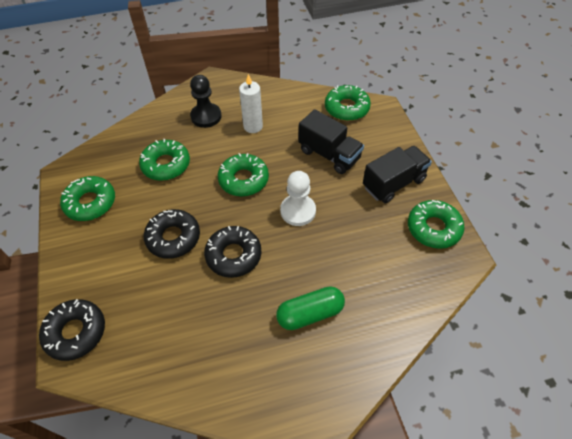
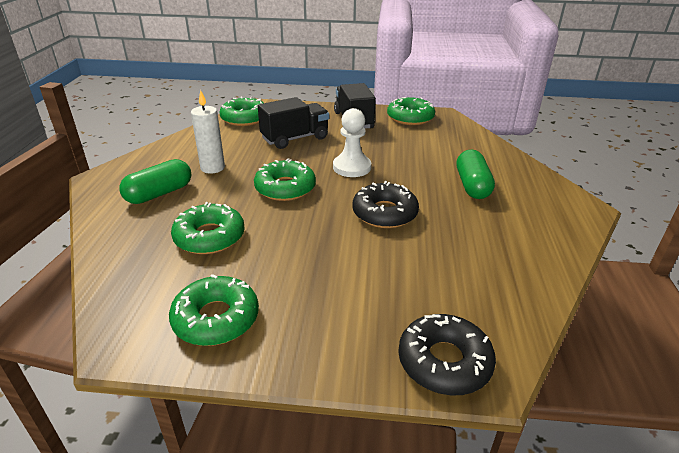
camera: 70 degrees left, 20 degrees down
black donut [144,209,200,259] -> none
black pawn [190,75,222,128] -> green capsule [120,159,191,204]

